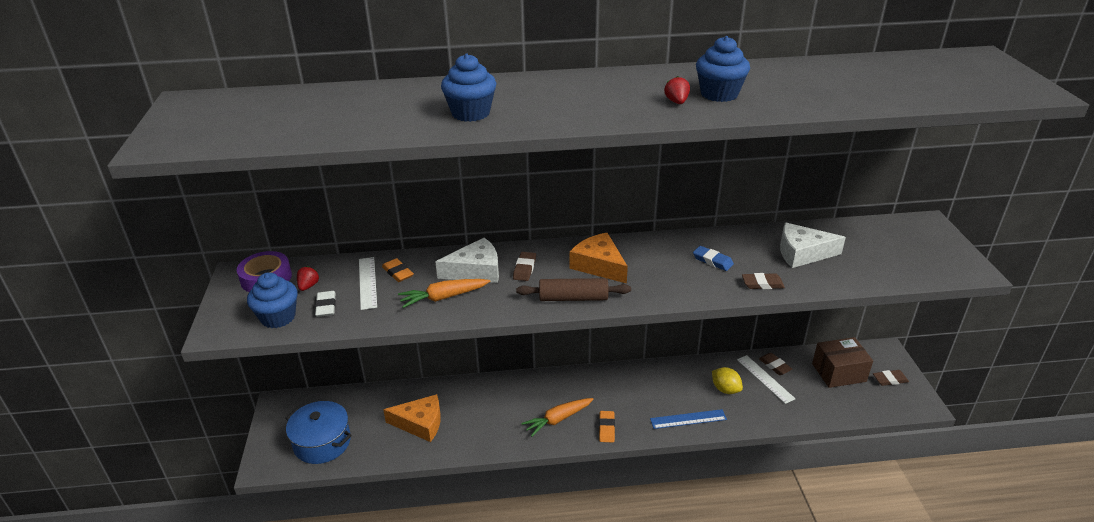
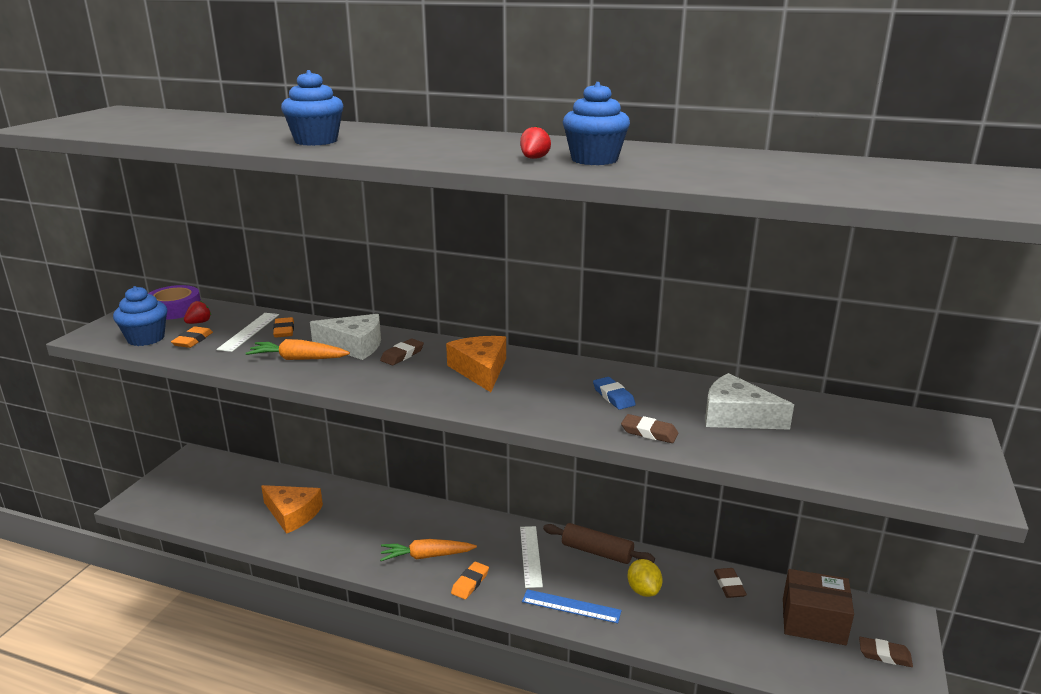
camera: 25 degrees right, 10 degrees down
blue pot [285,401,352,464] -> none
white eraser [315,291,336,317] -> orange eraser [171,326,213,348]
brown rolling pin [516,278,631,301] -> brown rolling pin moved to [543,523,655,564]
white ruler [737,355,795,404] -> white ruler moved to [520,526,543,588]

